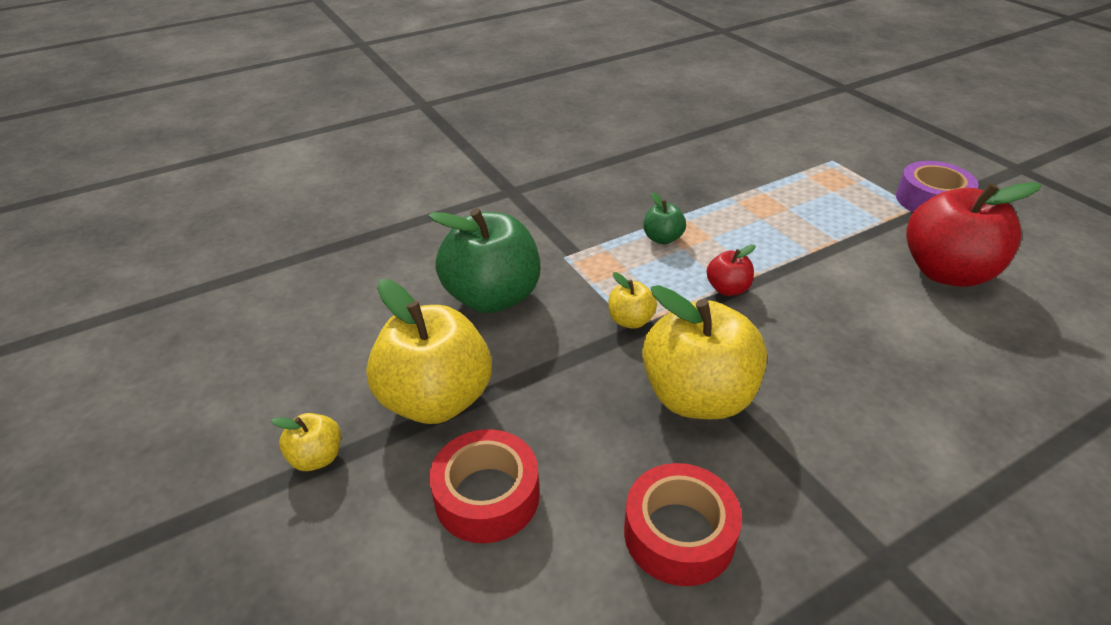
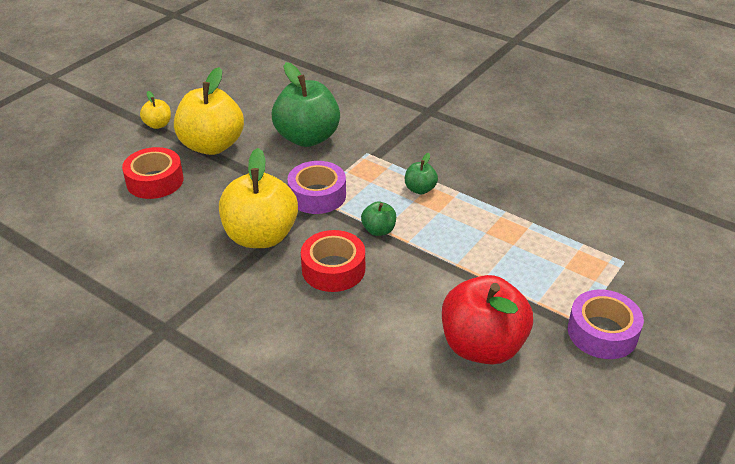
camera: 65 degrees right, 0 degrees up
yellow apple [609,272,657,329] -> purple tape [287,161,346,214]
red tape [624,463,742,586] -> red tape moved to [301,230,365,292]
red apple [707,244,755,296] -> green apple [361,201,396,236]

